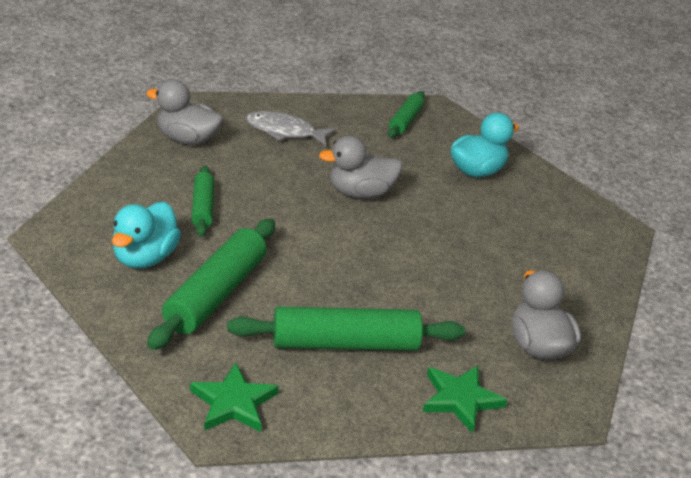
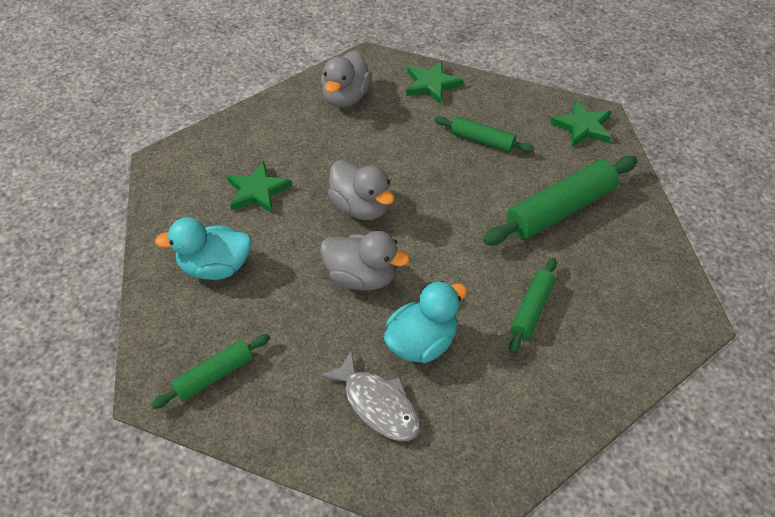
camera: 145 degrees left, 15 degrees up
turquoise duck [112,202,181,269] -> turquoise duck moved to [384,281,467,363]
grey duck [146,79,224,145] -> grey duck moved to [328,160,394,220]
green rolling pin [227,306,465,351] -> green rolling pin [434,116,534,153], size x0.58
none -> green star [226,161,292,213]

